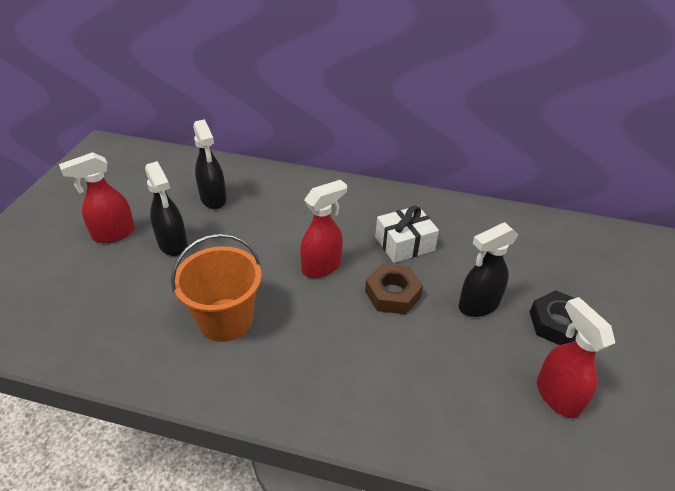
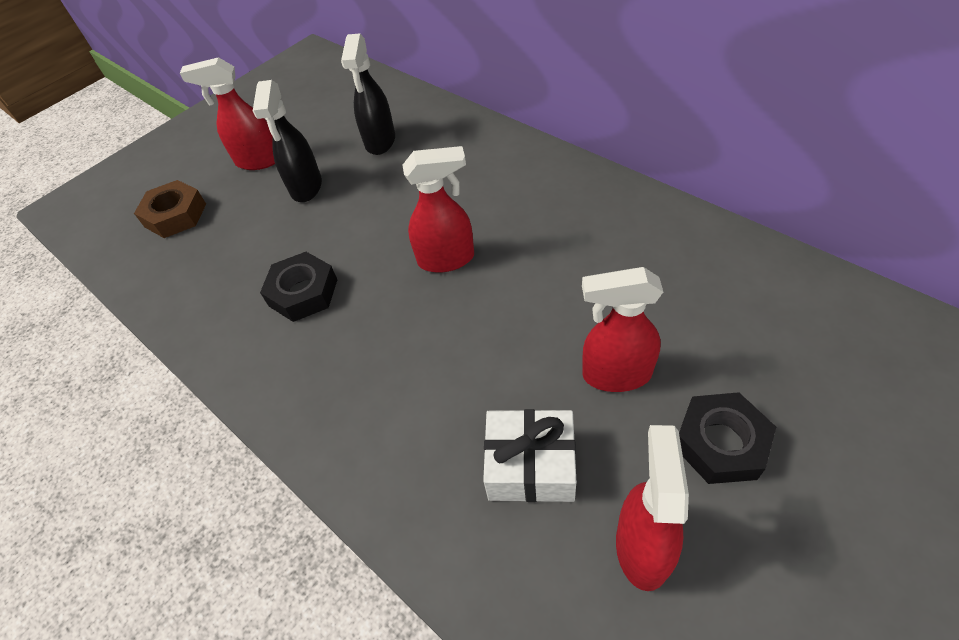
camera: 35 degrees right, 10 degrees up
orange bucket [171,233,262,342] -> black nut [260,252,337,322]
brown nut [365,264,423,314] -> brown nut moved to [134,180,206,238]
white gift [375,205,439,263] -> white gift moved to [483,409,576,502]
black spray bottle [459,222,519,317] -> red spray bottle [582,267,663,392]

